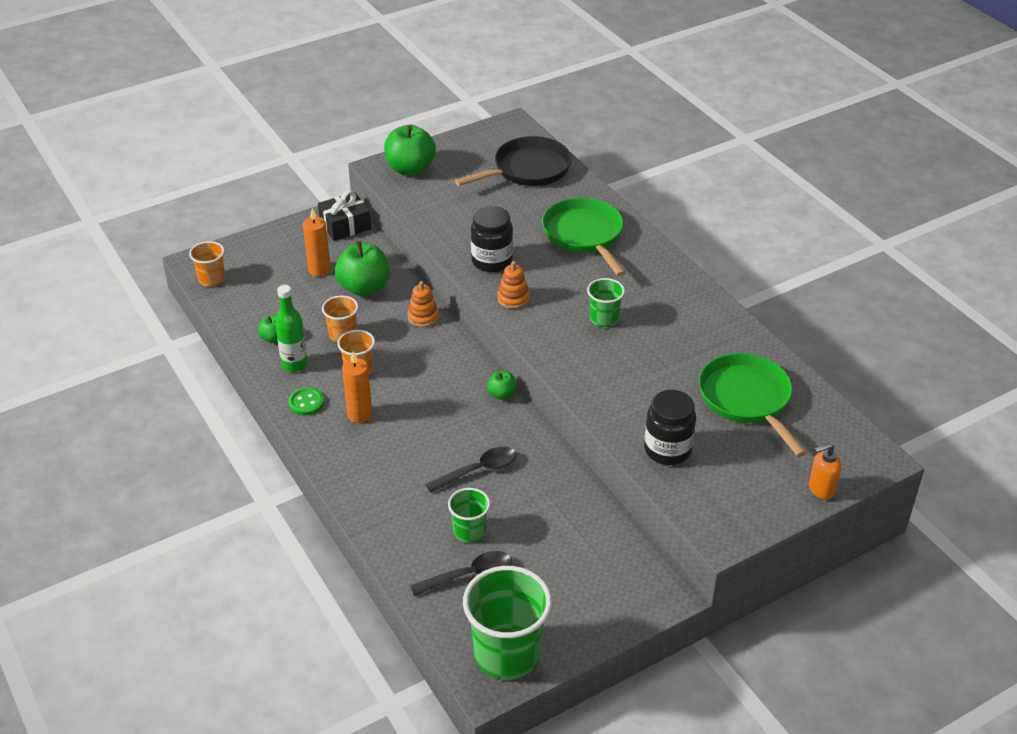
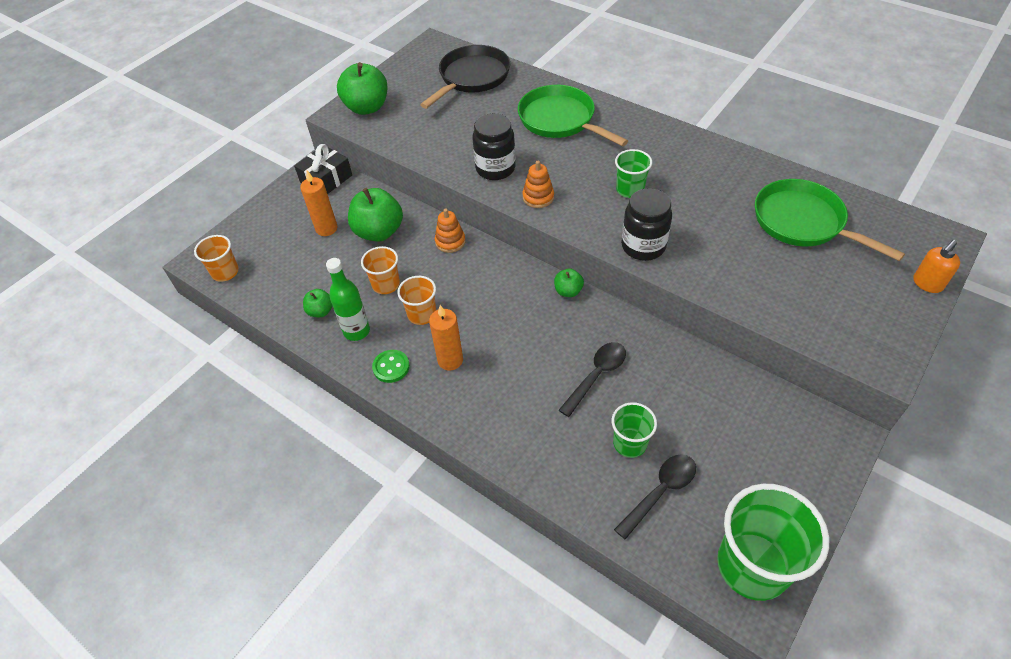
camera: 20 degrees left, 10 degrees up
black jar [644,390,696,465] -> black jar moved to [621,188,672,261]

